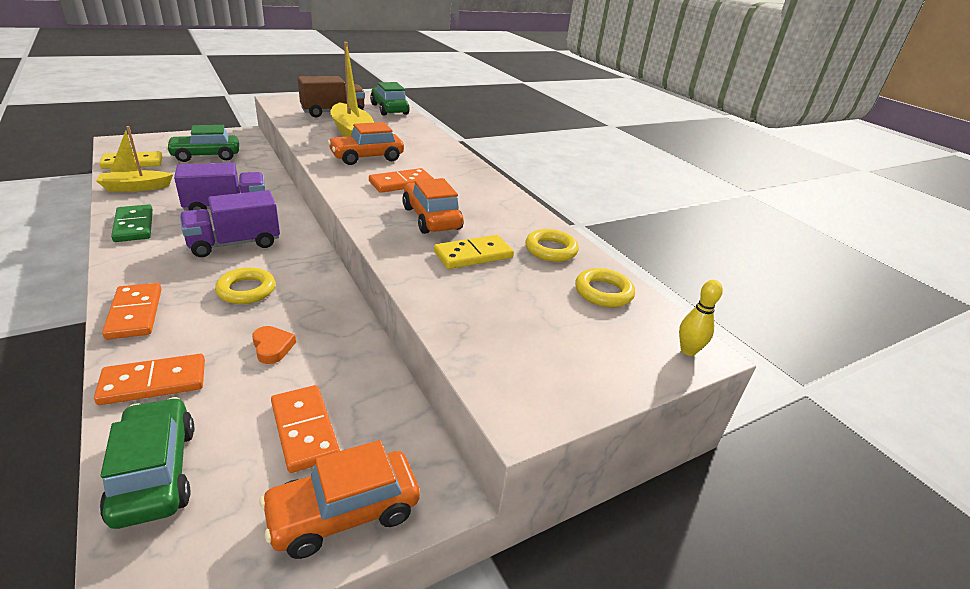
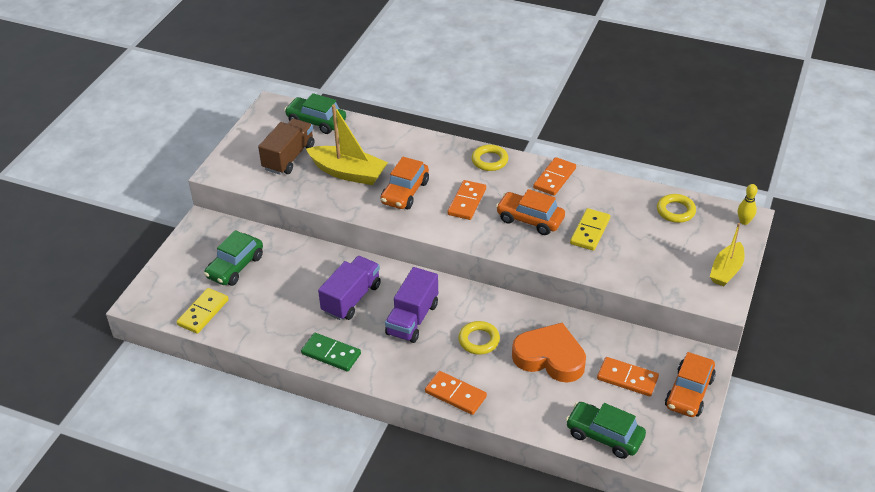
camera: 35 degrees left, 10 degrees up
orange domino [94,354,205,405] -> orange domino moved to [533,157,576,196]
yellow boat [96,126,173,192] -> yellow boat moved to [710,223,744,287]
orange heart [252,326,296,364] -> orange heart [512,323,586,383], size x2.35
yellow ring [525,229,579,262] -> yellow ring moved to [472,145,508,171]

